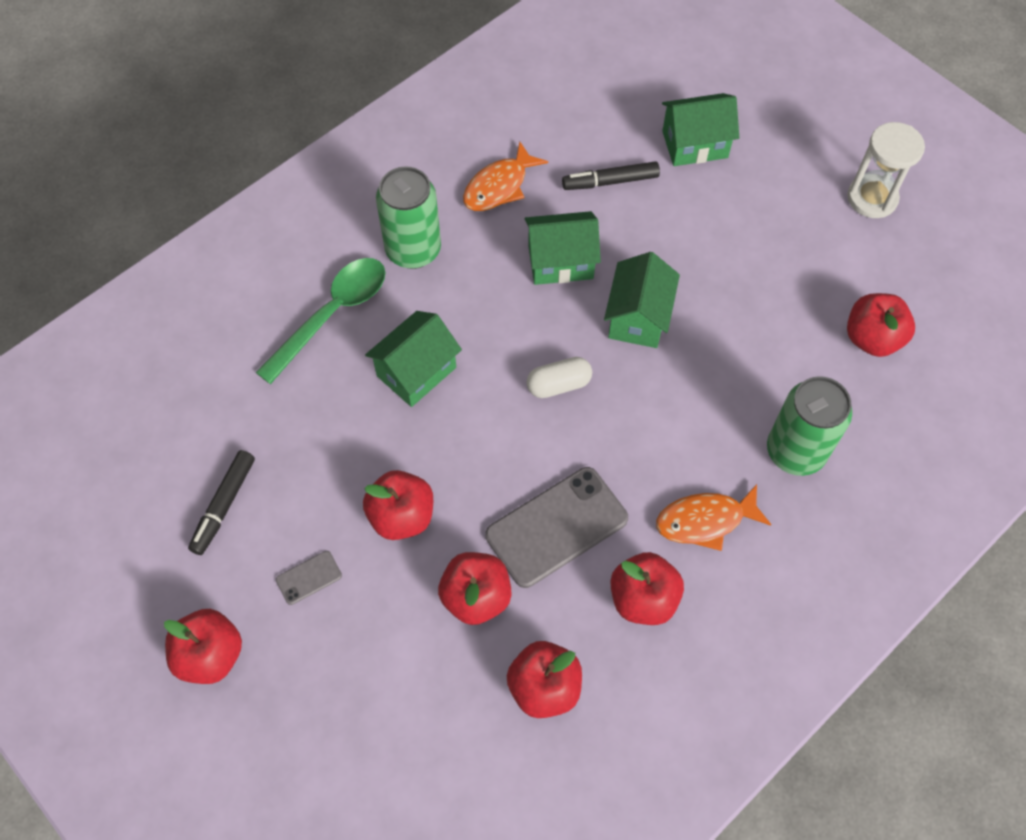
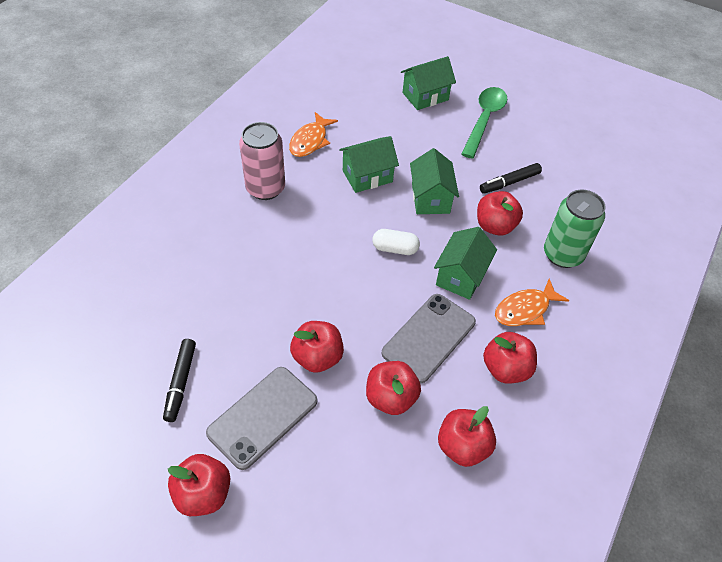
camera: 20 degrees left, 10 degrees down
green spoon [256,258,386,384] -> green spoon moved to [461,87,508,159]
grey phone [276,551,342,605] -> grey phone [206,367,317,470], size x2.24
green house [365,311,462,407] -> green house moved to [434,227,497,300]
green can [376,166,441,269] -> pink can [239,122,285,200]
white capsule [527,357,592,398] -> white capsule turned 45 degrees clockwise [373,229,420,255]
black marker [562,161,660,190] -> black marker moved to [480,163,542,194]
white hourglass [847,122,925,218] -> none
red apple [847,293,915,357] -> red apple moved to [477,191,523,235]

